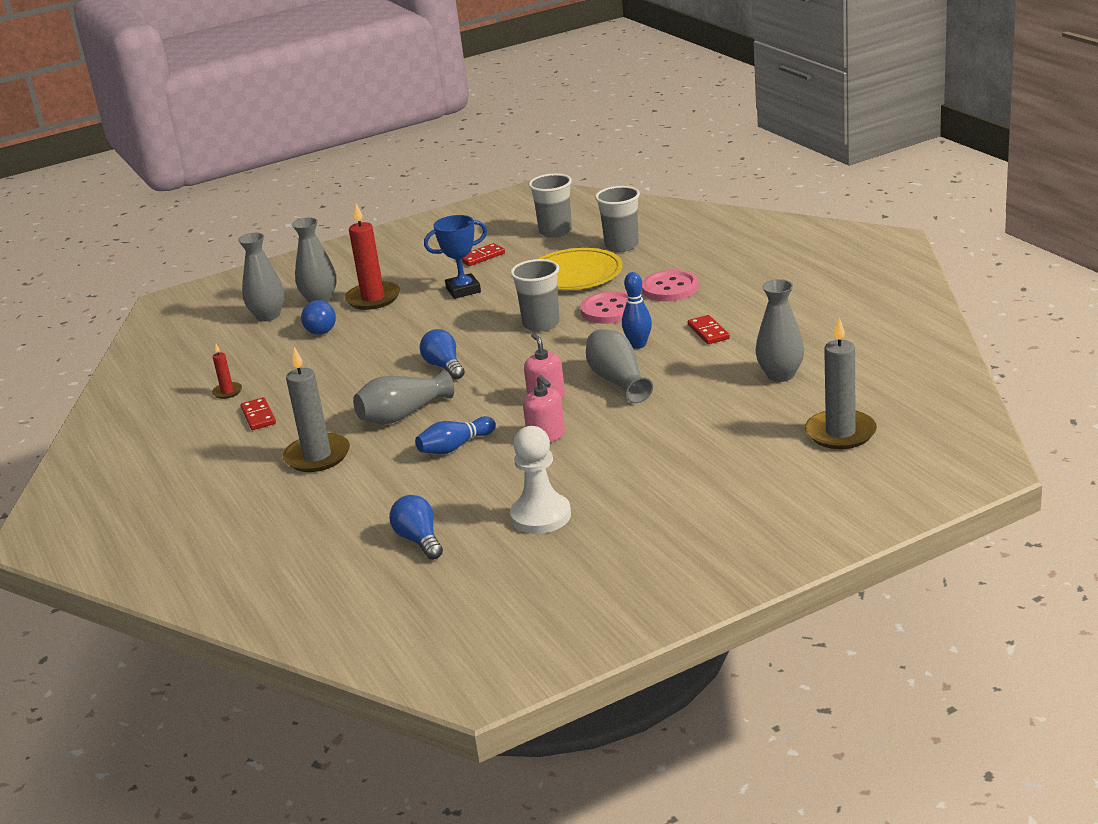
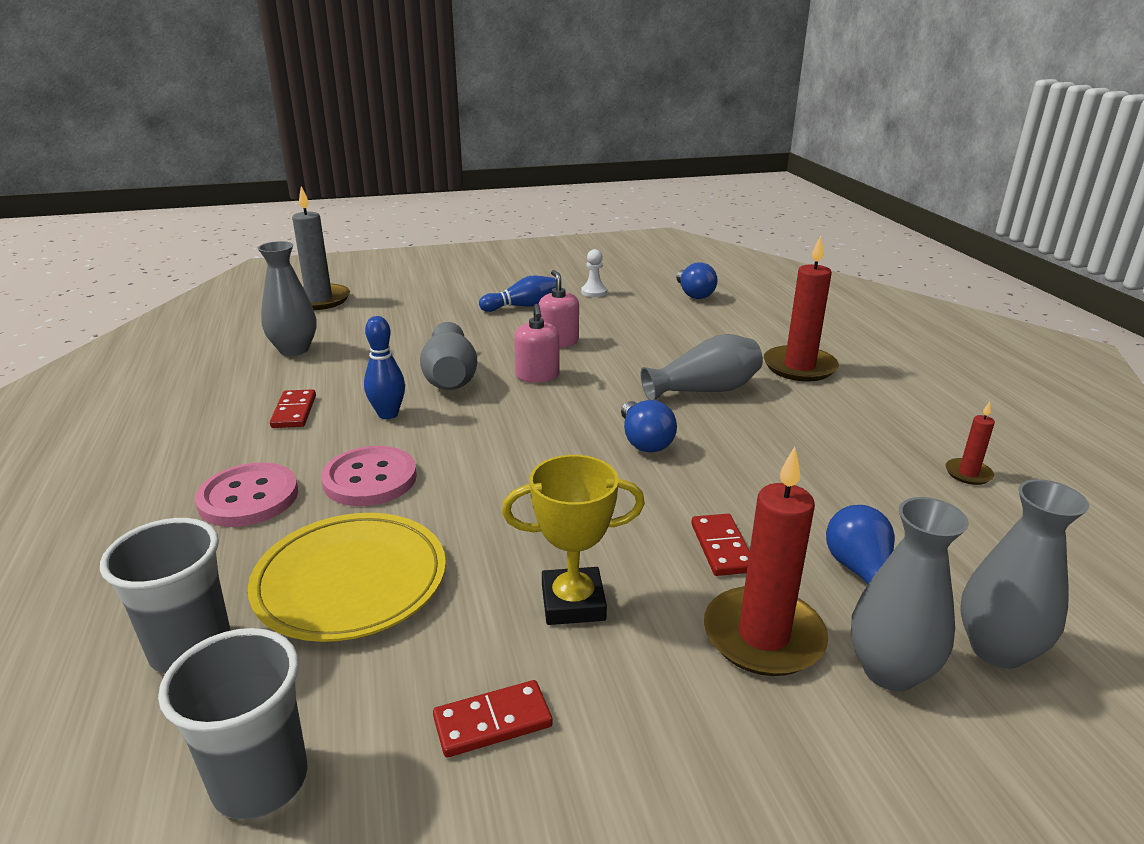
camera: 170 degrees left, 0 degrees up
red domino [240,397,276,430] -> red domino moved to [691,514,750,576]
grey candle [283,347,350,472] -> red candle [764,236,839,382]
blue bowling pin [415,416,496,454] -> blue bowling pin moved to [479,275,556,312]
blue trophy [424,215,487,299] -> yellow trophy [502,455,645,625]
grey cup [510,259,560,332] -> none
white pawn [510,426,571,534] -> white pawn [581,249,607,297], size x0.53

